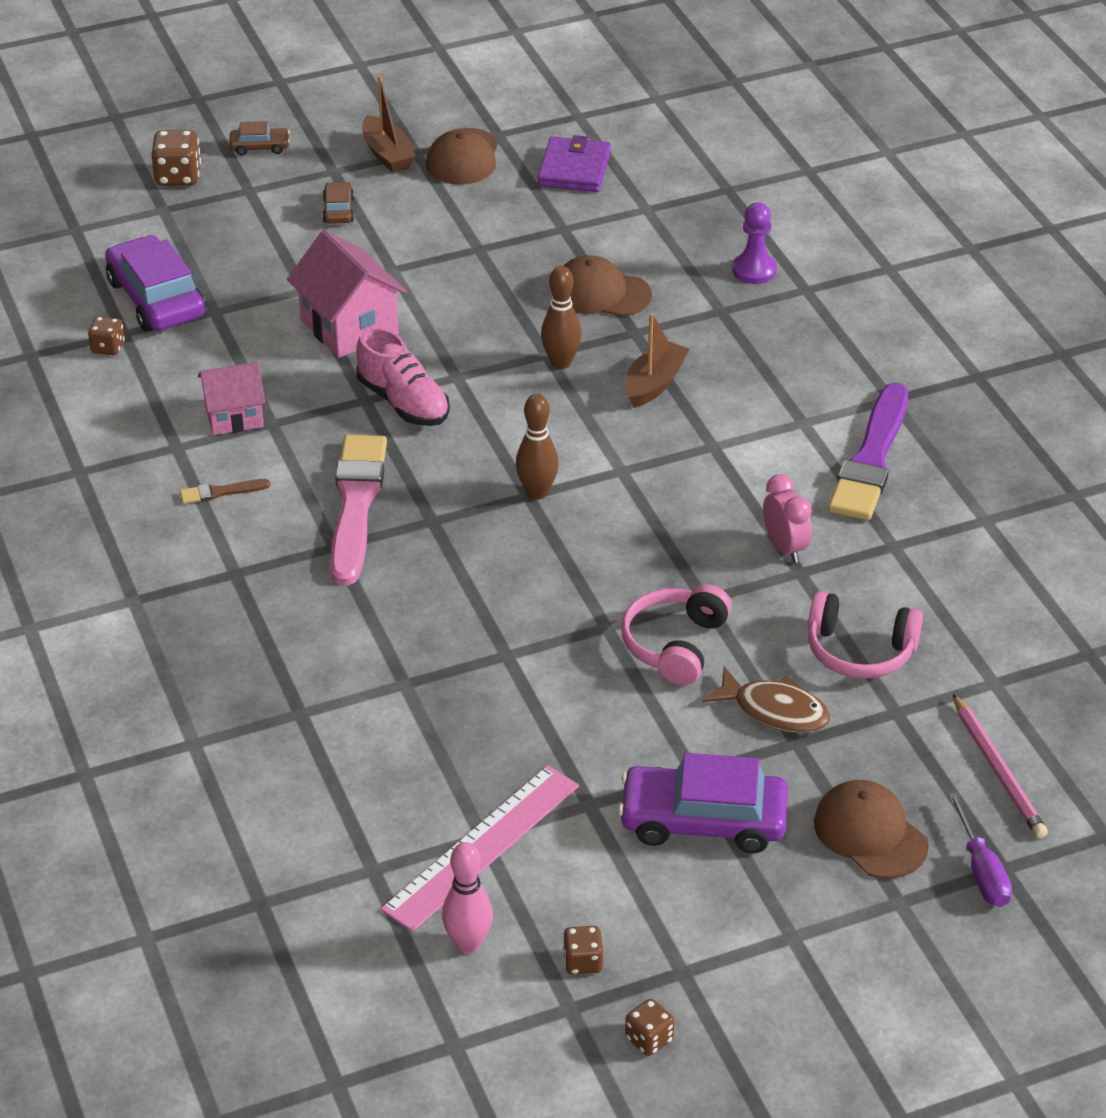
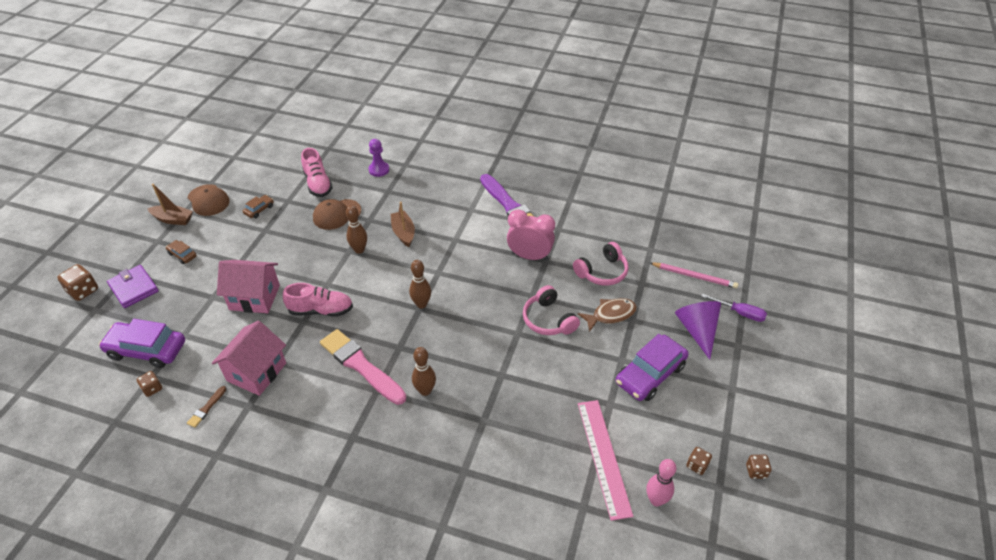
camera: 50 degrees left, 5 degrees up
brown brush [180,479,270,504] -> brown brush moved to [187,386,226,428]
pink house [198,362,266,435] -> pink house [211,320,286,396], size x1.53
brown car [229,121,290,156] -> brown car moved to [243,195,274,218]
purple wallet [537,135,611,192] -> purple wallet moved to [107,265,159,308]
pink clock [763,474,812,563] -> pink clock [507,209,555,261], size x1.55
brown cap [814,780,929,879] -> purple cone [675,301,721,360]
none -> pink shoe [301,148,333,197]
none -> brown bowling pin [412,347,436,396]

